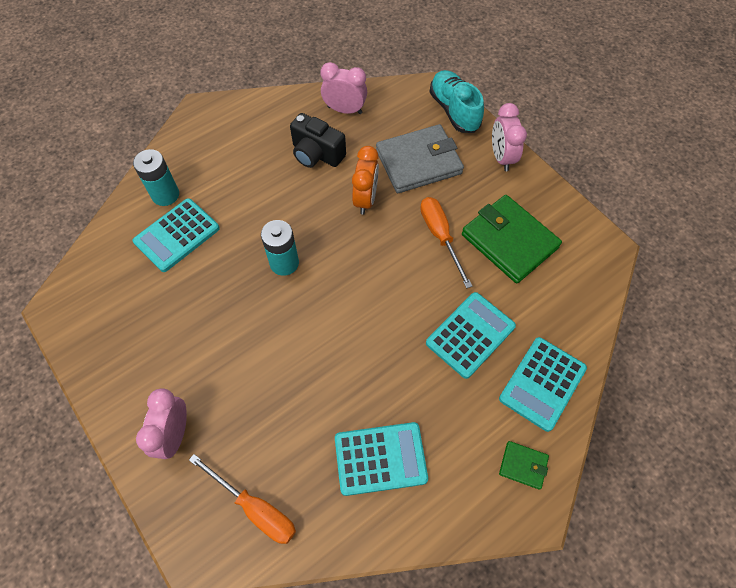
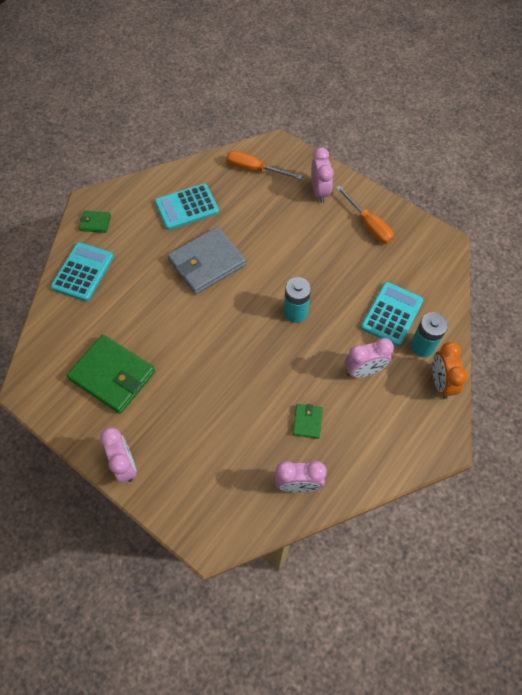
camera: 165 degrees right, 0 degrees up
black camera [290,113,346,168] -> green wallet [293,404,323,439]
orange clock [352,146,379,215] -> orange clock moved to [432,342,467,399]
grey wallet [376,124,464,193] -> grey wallet moved to [168,227,246,294]
orange screwdriver [420,197,472,288] -> orange screwdriver moved to [336,185,393,244]
turquoise calculator [426,292,516,379] -> none
turquoise shoe [430,70,484,133] -> none
none -> pink clock [345,338,394,377]

